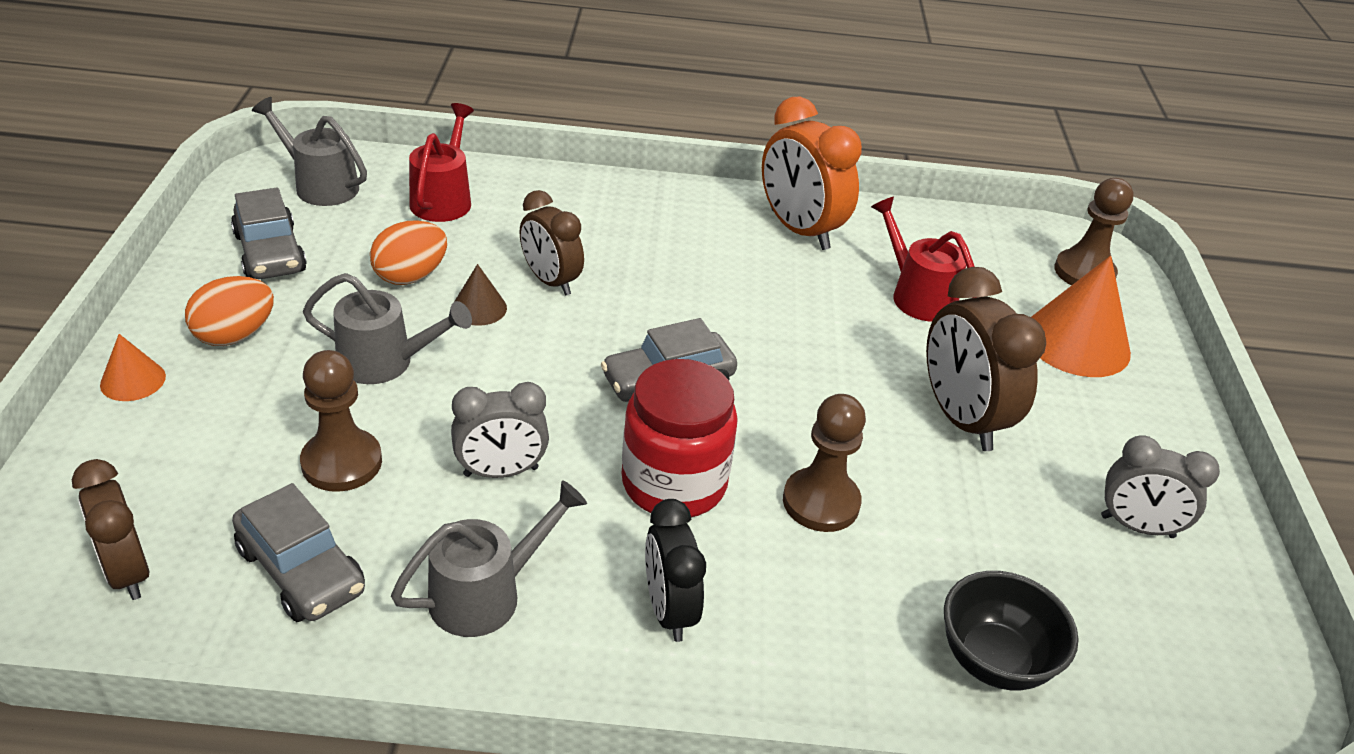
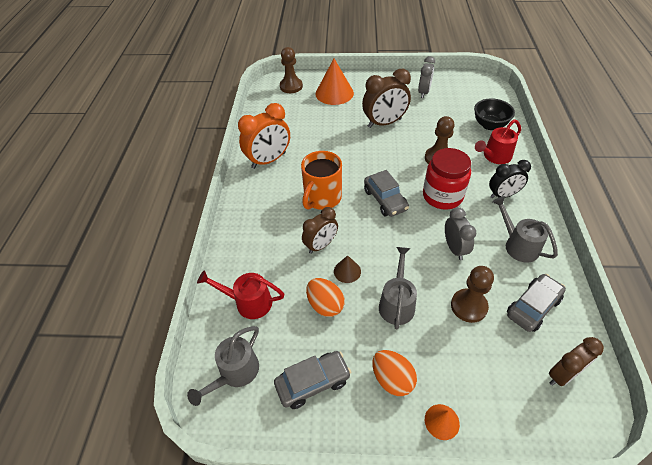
camera: 85 degrees left, 10 degrees up
red watering can [871,197,976,321] -> red watering can moved to [475,119,521,164]
none -> orange mug [301,151,342,210]

